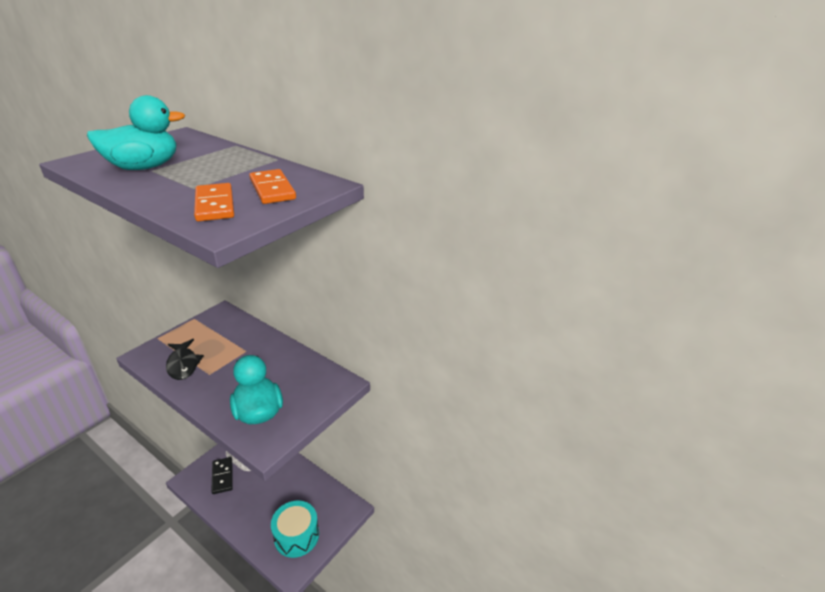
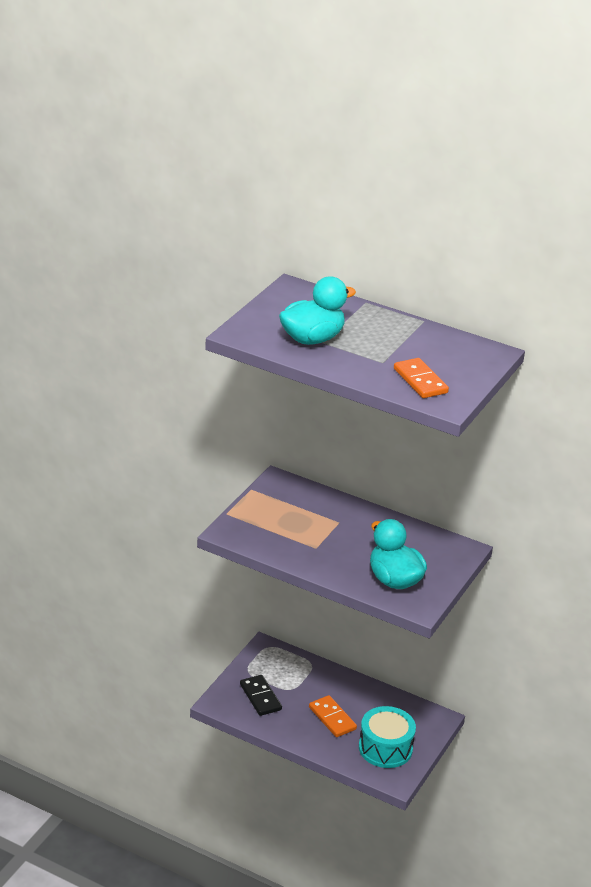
camera: 10 degrees left, 0 degrees up
black fish [166,339,204,380] -> none
orange domino [249,169,296,204] -> orange domino moved to [309,695,357,737]

